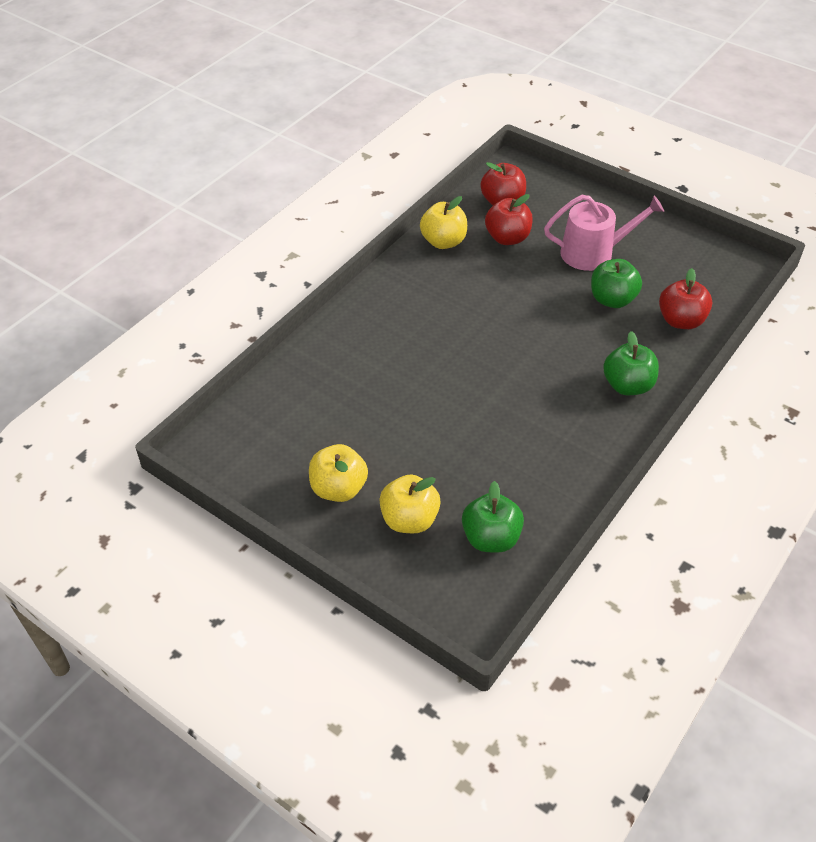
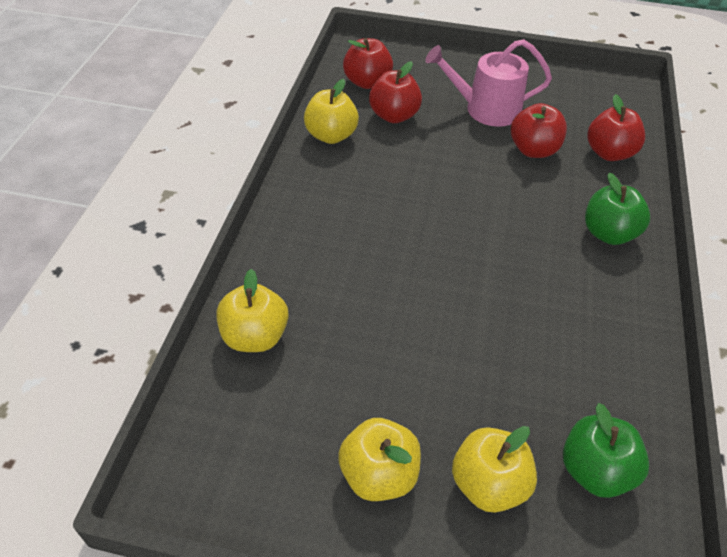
camera: 25 degrees left, 0 degrees up
pink watering can [544,195,664,271] -> pink watering can turned 150 degrees counterclockwise [425,39,552,127]
green apple [591,259,642,308] -> red apple [511,103,567,158]
none -> yellow apple [216,269,289,352]

